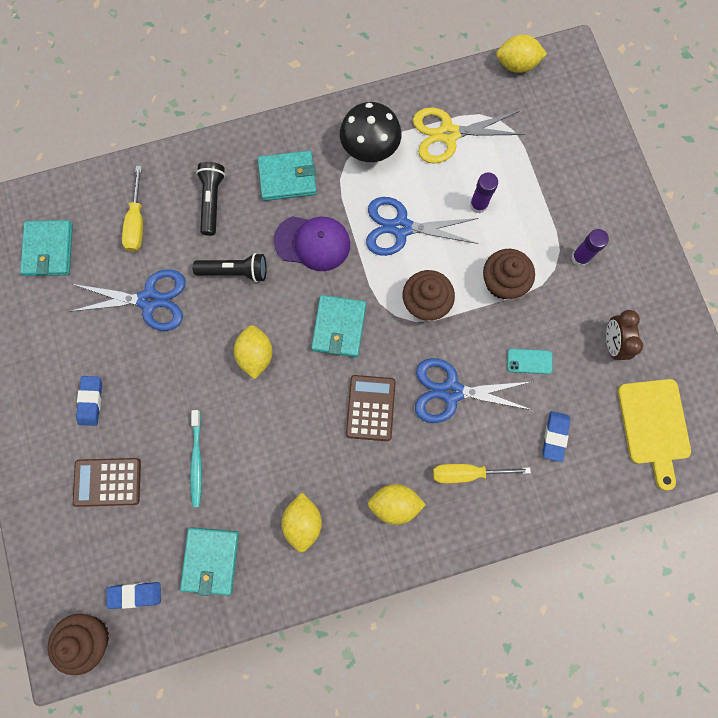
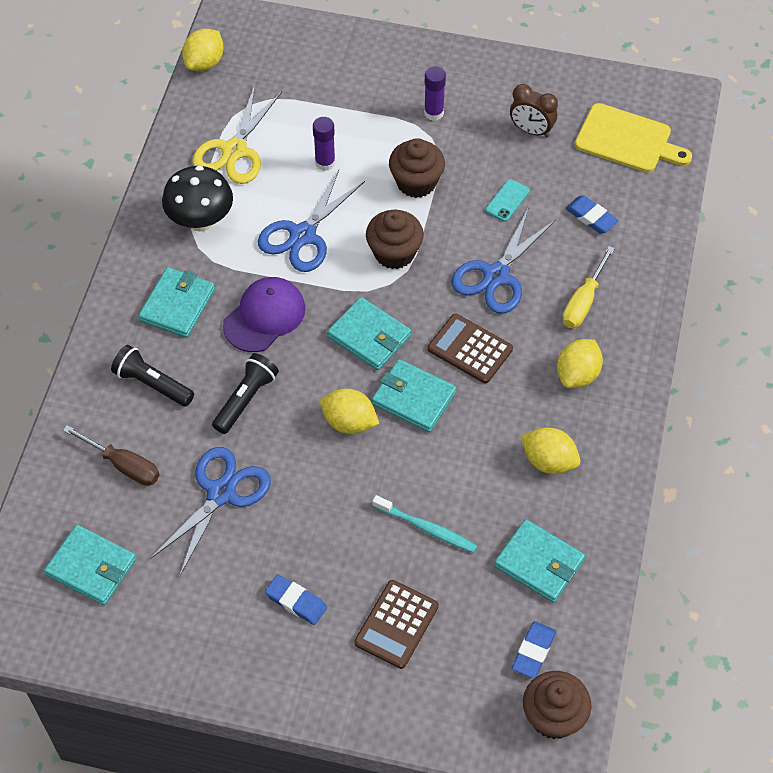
camera: 60 degrees left, 20 degrees down
yellow screwdriver [122,166,143,252] -> brown screwdriver [63,425,160,486]
none -> turquoise wallet [372,359,456,432]

